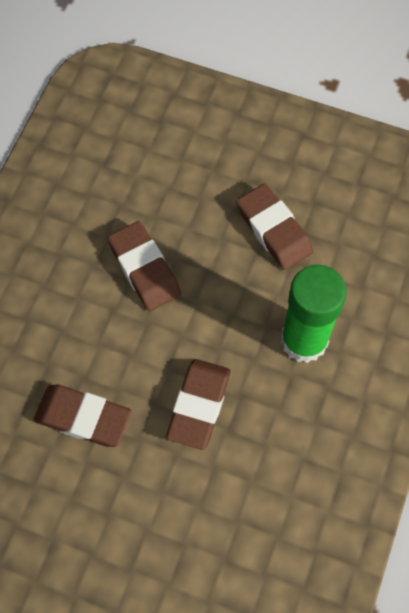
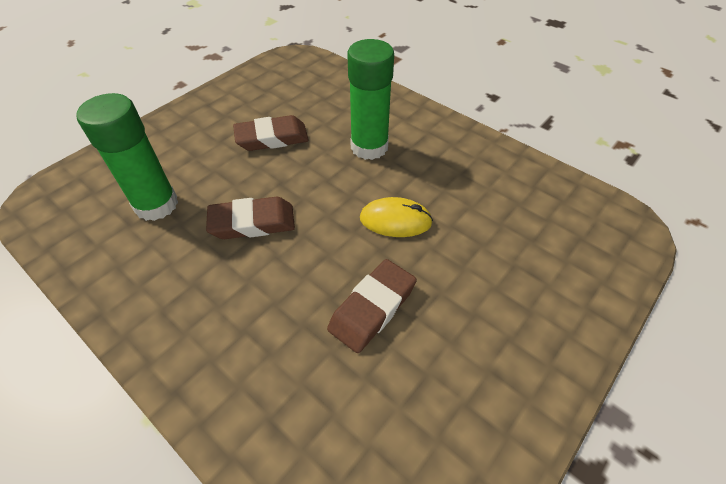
camera: 70 degrees left, 15 degrees down
brown eraser [166,359,231,450] -> yellow mouse [360,197,433,237]
none -> green glue stick [76,93,178,221]

